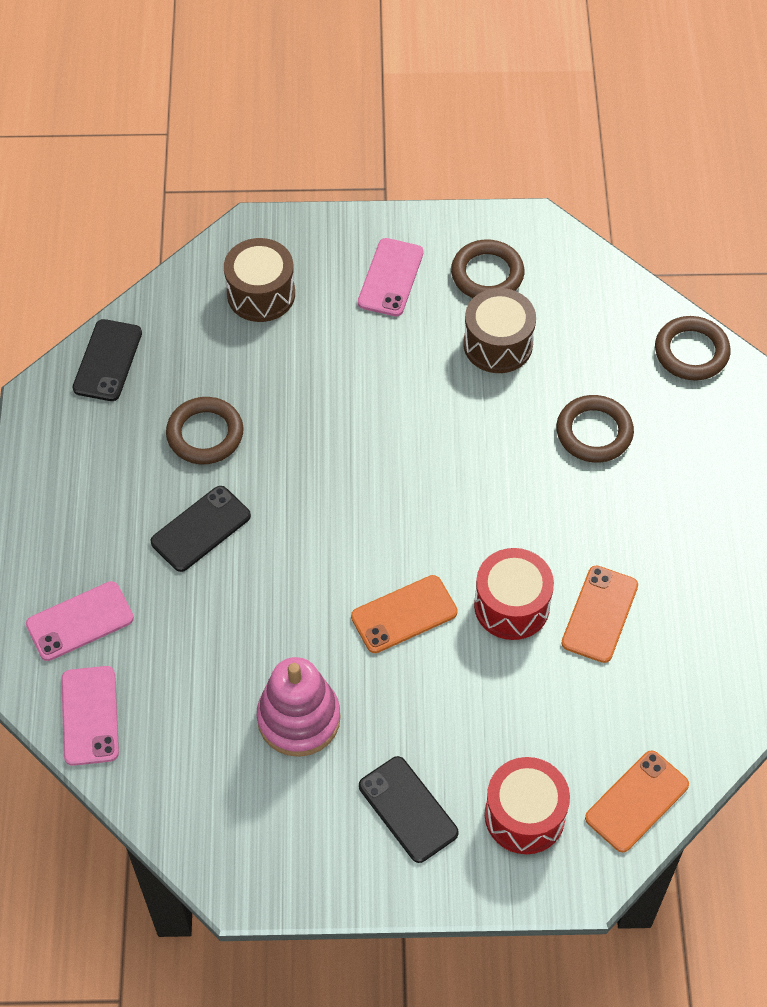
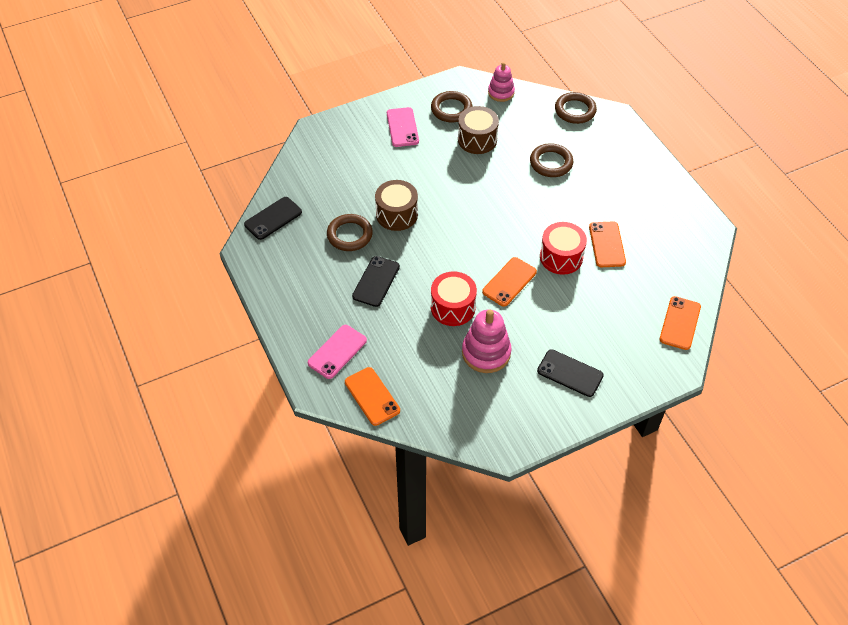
camera: 25 degrees left, 5 degrees down
pink phone [61,666,119,766] -> orange phone [345,367,400,426]
black phone [73,319,142,401] -> black phone turned 60 degrees clockwise [244,197,302,240]
brown drum [224,238,295,322] -> brown drum moved to [375,180,418,231]
red drum [485,757,570,854] -> red drum moved to [431,271,477,326]
none -> pink stacking toy [488,62,515,102]

